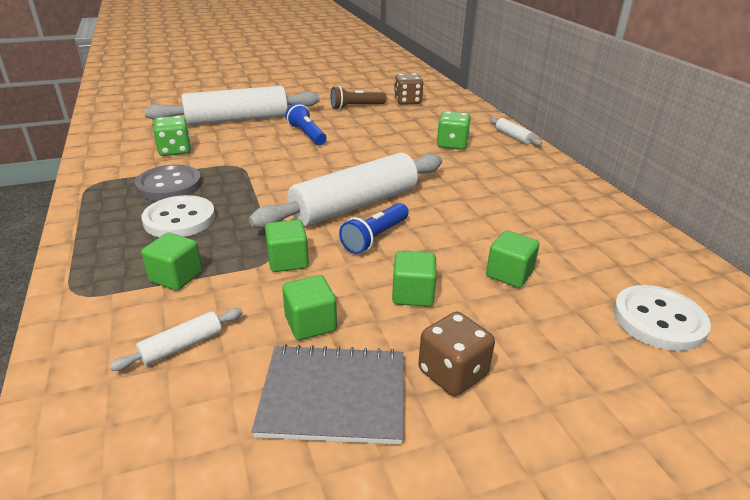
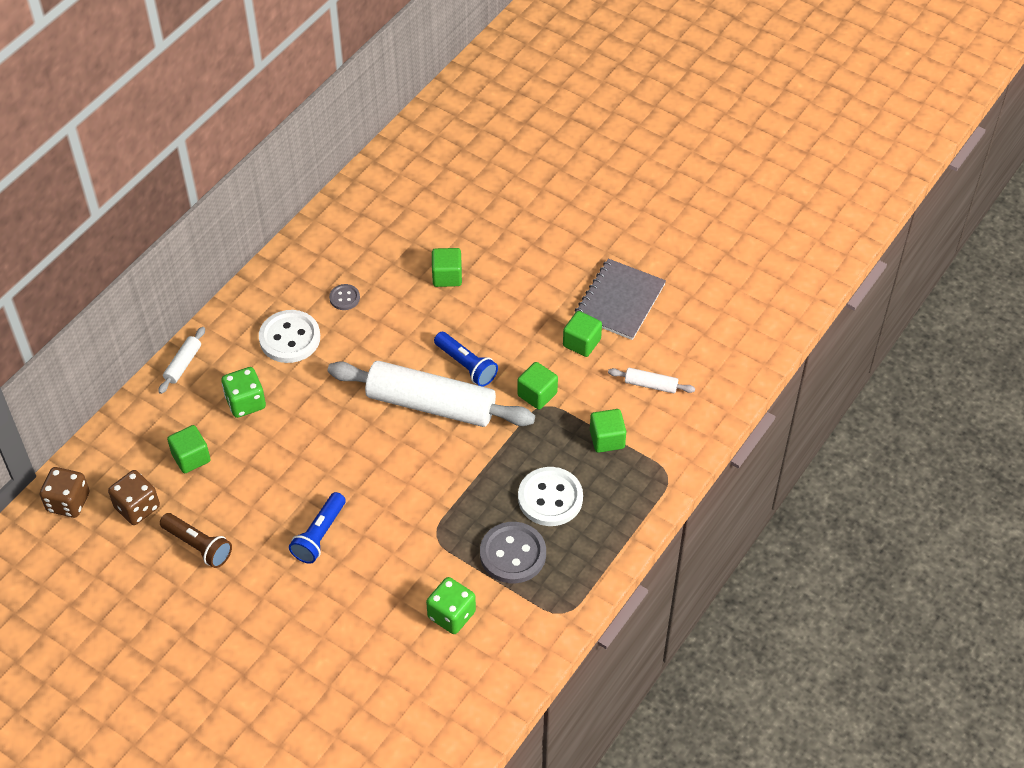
camera: 125 degrees left, 20 degrees up
white rolling pin [144,86,320,126] -> none
grey notebook [252,344,403,445] -> grey notebook turned 60 degrees clockwise [575,259,666,340]
blue flashlight [339,203,409,254] -> blue flashlight turned 45 degrees clockwise [434,332,498,387]
green cube [392,251,436,307] -> green cube moved to [167,425,211,473]
brown dice [418,311,495,396] -> brown dice moved to [40,467,89,518]
white button [613,285,711,351] -> white button moved to [259,310,320,363]
none -> grey button [329,284,360,310]

